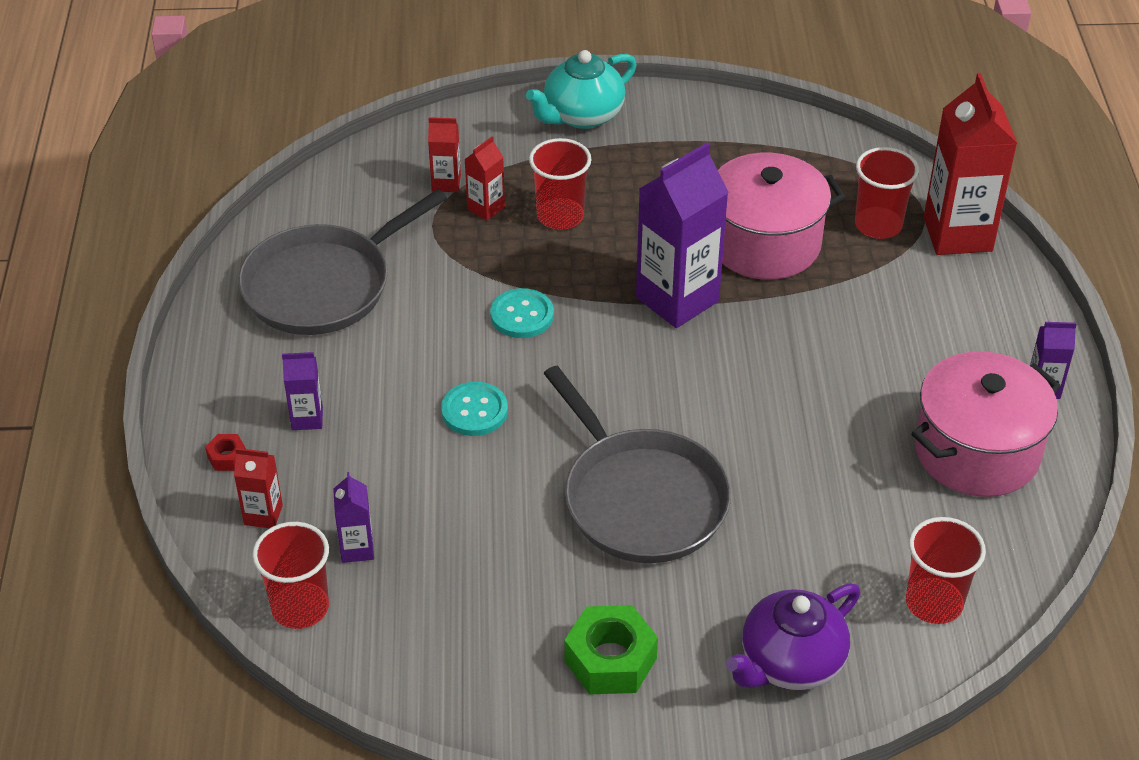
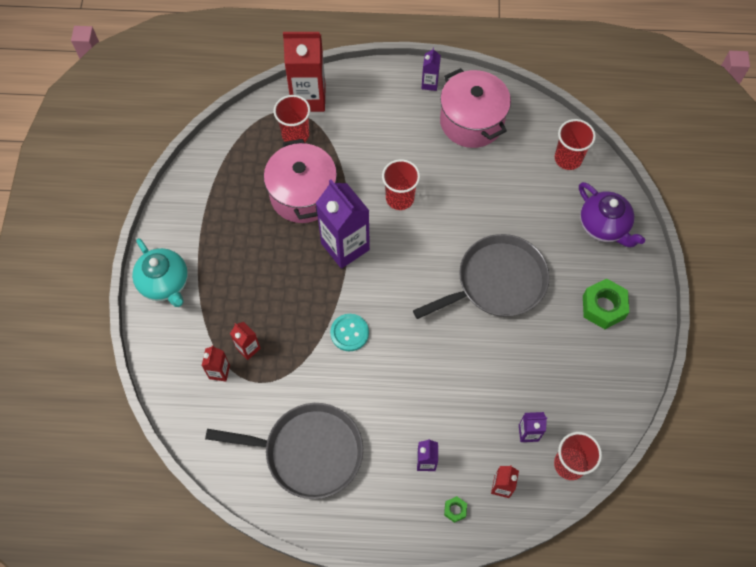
camera: 85 degrees left, 20 degrees up
red nut [205,434,246,471] -> green nut [444,496,467,523]
grey pan [238,189,447,335] -> grey pan turned 45 degrees counterclockwise [205,403,363,499]
turquoise button [441,382,508,436] -> none
red cup [529,138,592,230] -> red cup moved to [382,159,420,210]

